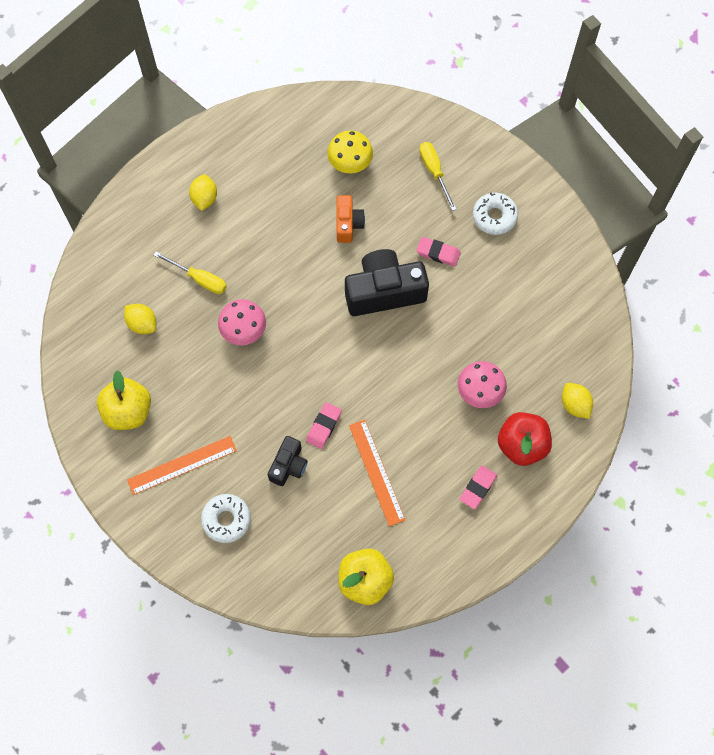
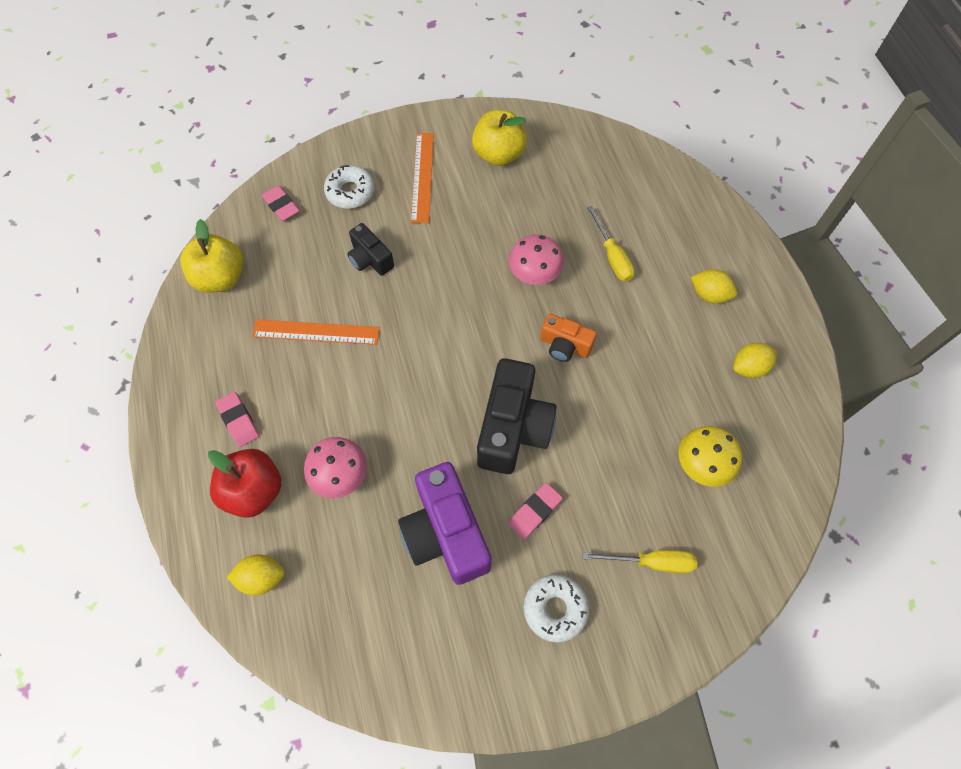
camera: 115 degrees right, 5 degrees down
yellow lemon [124,304,156,334] -> yellow lemon moved to [733,343,777,378]
yellow screwdriver [154,251,227,294] -> yellow screwdriver turned 75 degrees counterclockwise [587,206,635,281]
pink eraser [306,402,342,449] -> pink eraser moved to [261,185,300,221]
orange camera [336,195,365,243] -> orange camera moved to [540,314,597,362]
none -> purple camera [398,462,492,585]

